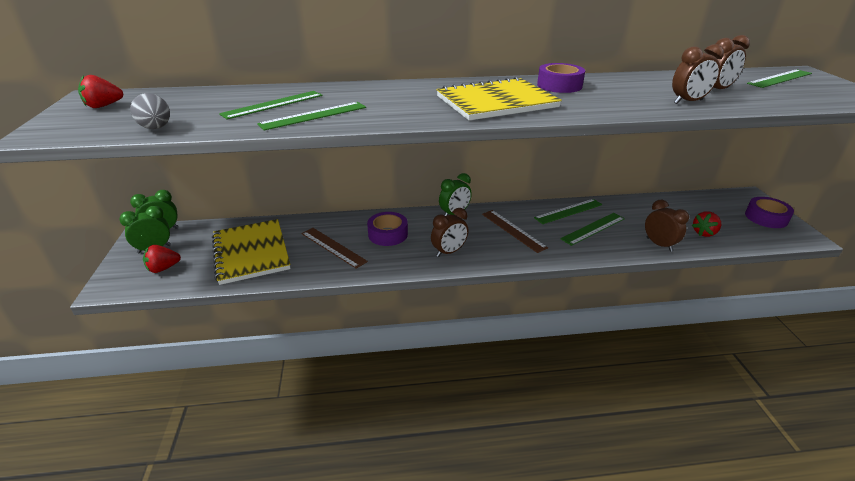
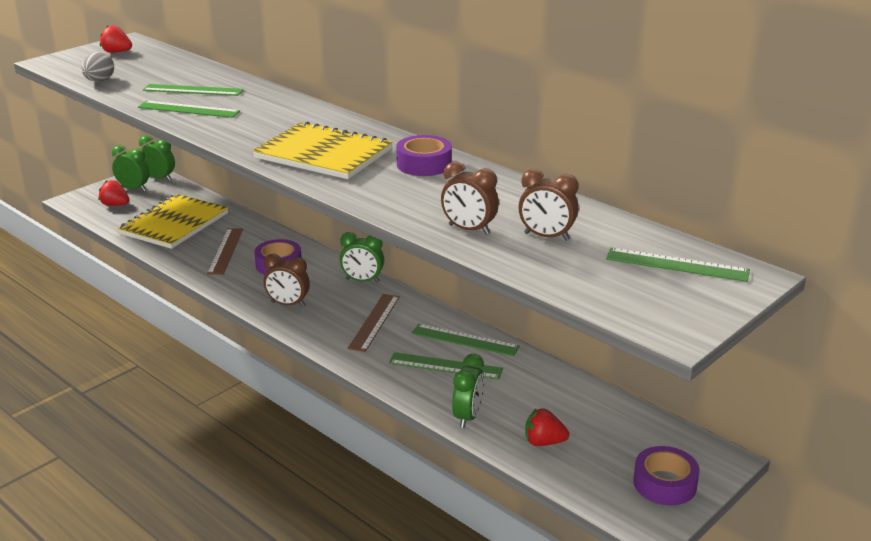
camera: 50 degrees right, 5 degrees down
brown clock [645,200,689,252] -> green clock [452,354,485,428]

